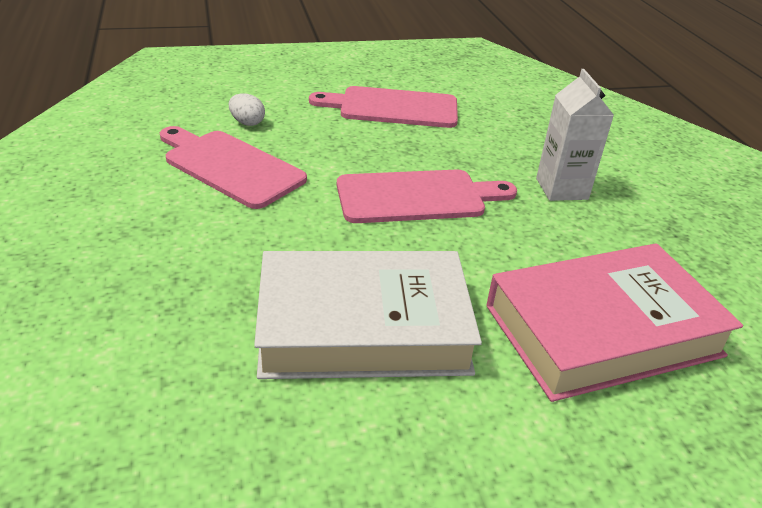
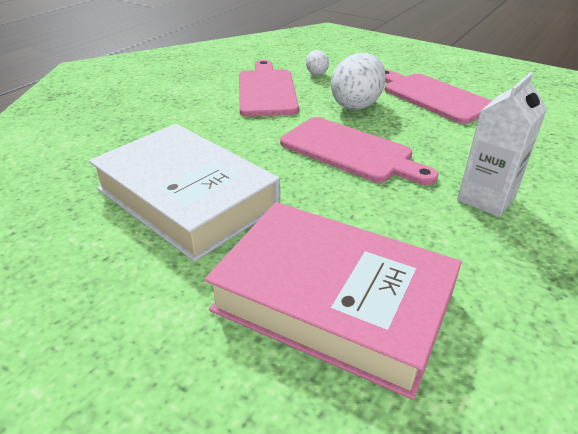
camera: 50 degrees right, 0 degrees up
none -> white egg [331,53,386,110]

